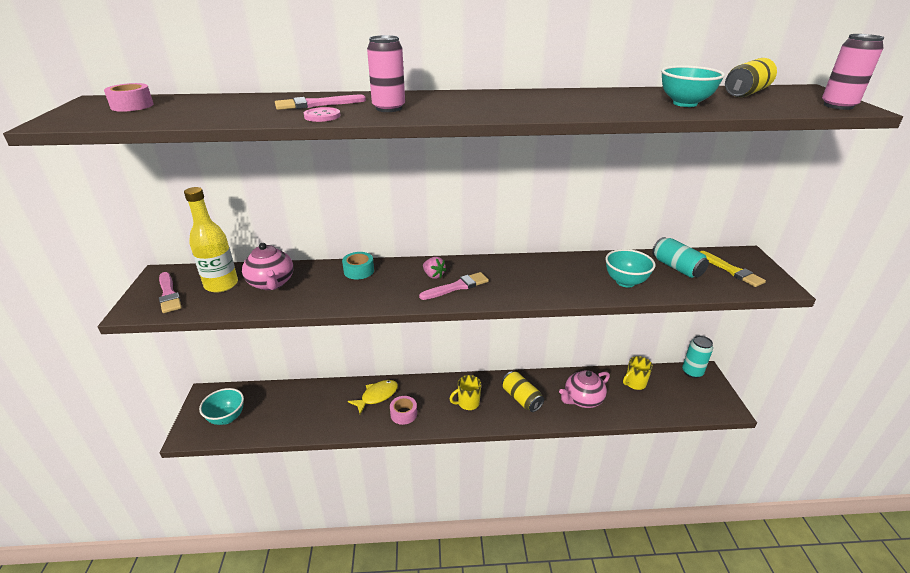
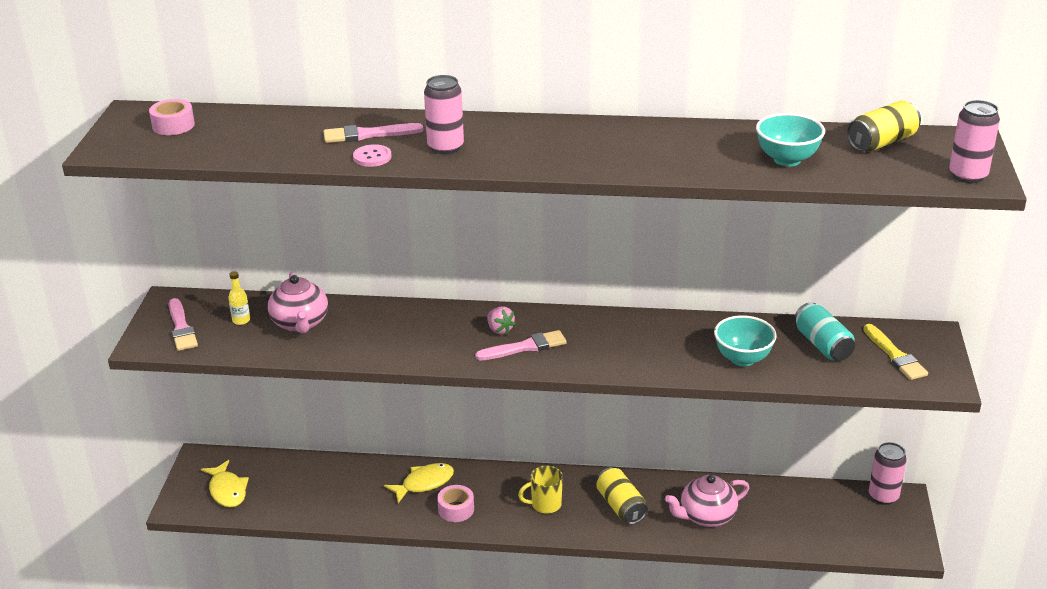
camera: 10 degrees right, 0 degrees up
yellow bottle [184,187,238,293] -> yellow bottle [228,271,250,325], size x0.45
turquoise bowl [199,388,244,425] -> yellow fish [201,460,249,508]
turquoise tape [342,252,374,280] -> none
yellow mug [623,356,653,390] -> none
turquoise can [682,335,713,378] -> pink can [869,442,907,505]

